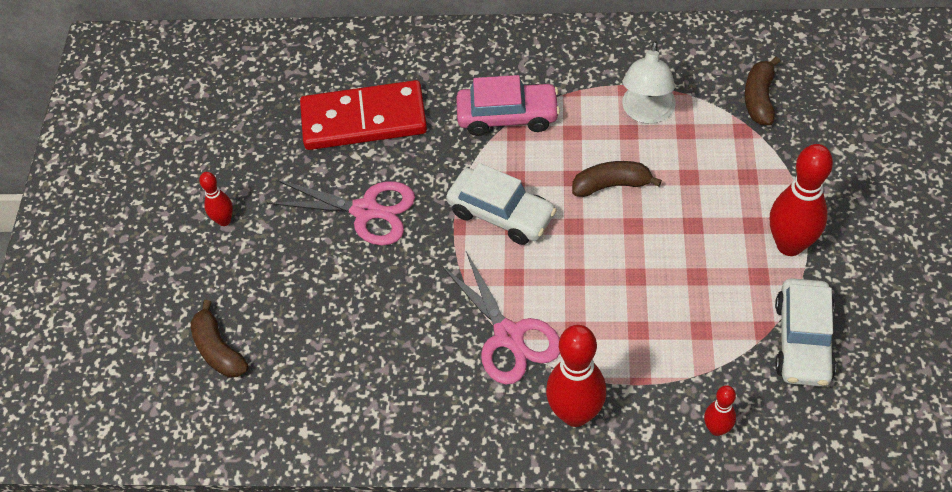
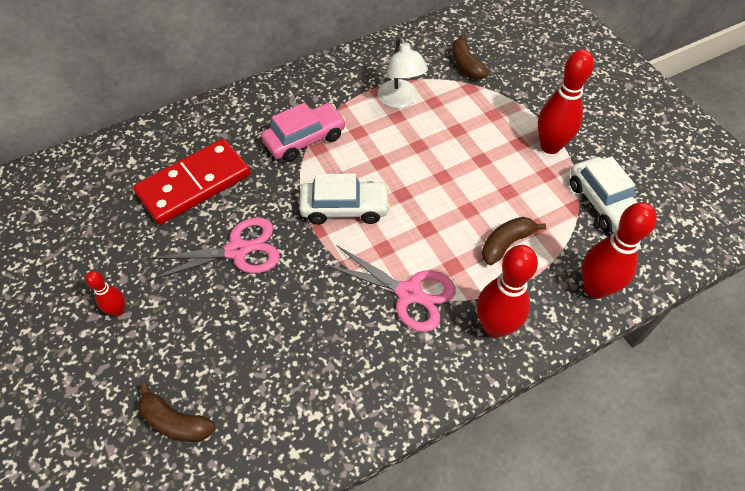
camera: 35 degrees left, 0 degrees up
brown banana [572,161,662,197] -> brown banana moved to [482,217,546,265]
red bowling pin [704,385,736,436] -> red bowling pin [582,202,657,299], size x1.92

